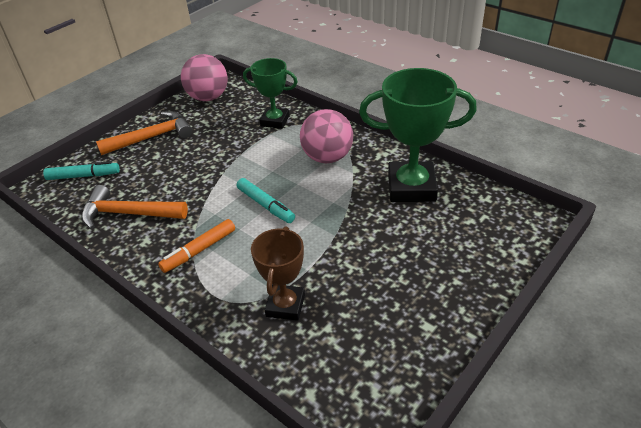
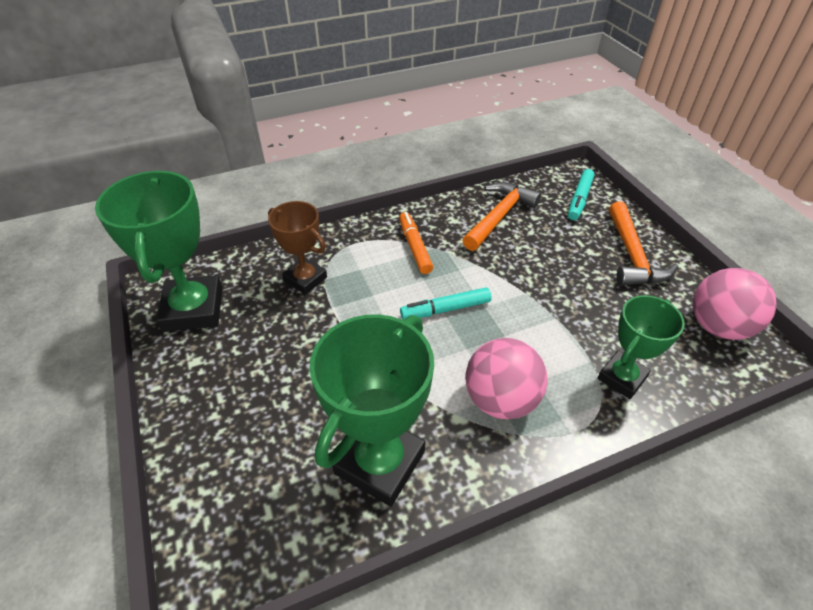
camera: 115 degrees right, 5 degrees up
none -> green trophy [95,171,223,332]

